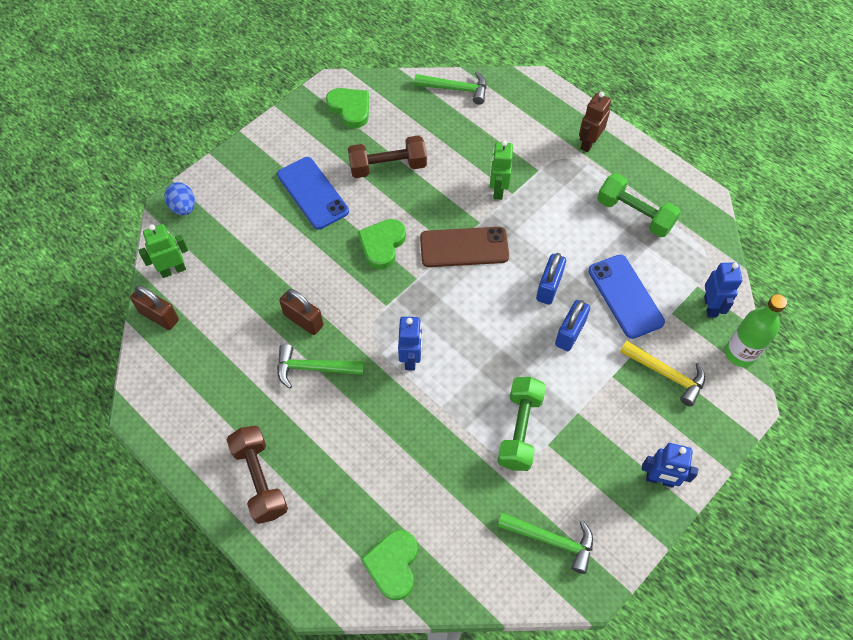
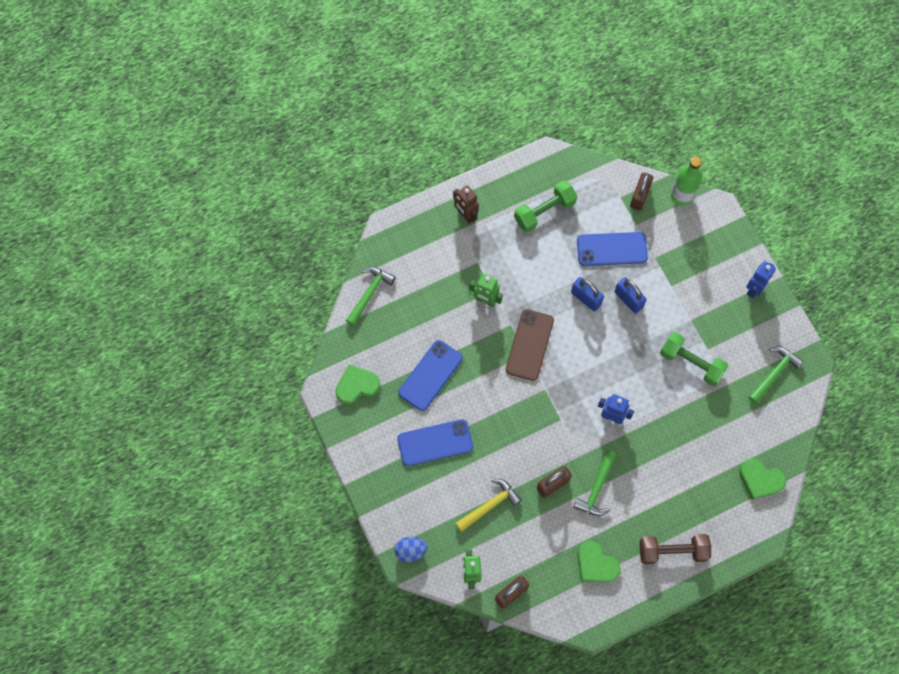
camera: 70 degrees left, 10 degrees up
brown dumbbell [348,135,427,178] -> blue phone [398,340,463,411]
green heart [358,219,406,269] -> green heart moved to [578,541,621,583]
yellow hammer [620,341,705,406] -> yellow hammer moved to [455,479,522,532]
blue robot [704,263,742,317] -> brown padlock [630,172,653,211]

